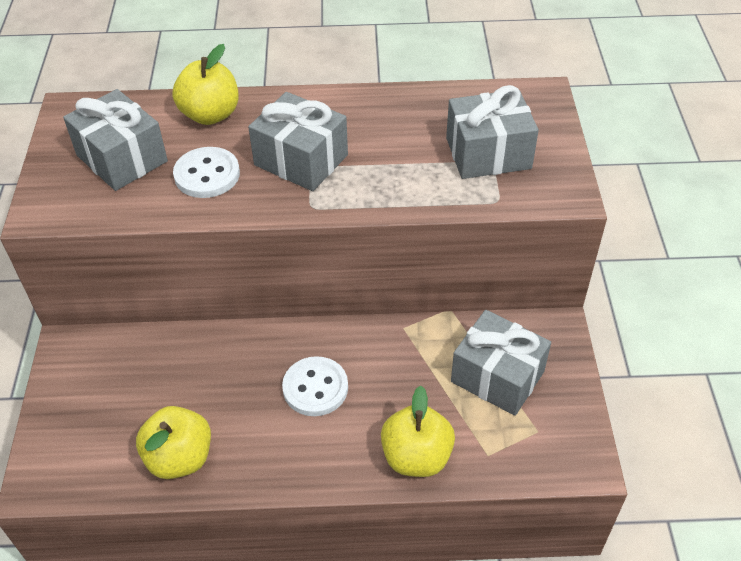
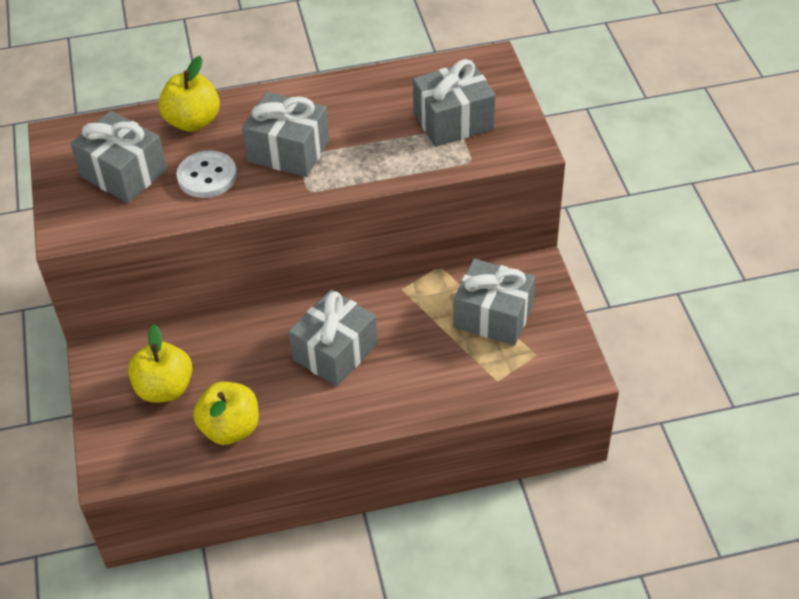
camera: 10 degrees left, 0 degrees up
white button [282,356,348,416] -> grey gift [289,290,378,386]
yellow apple [381,386,455,477] -> yellow apple moved to [128,324,193,403]

